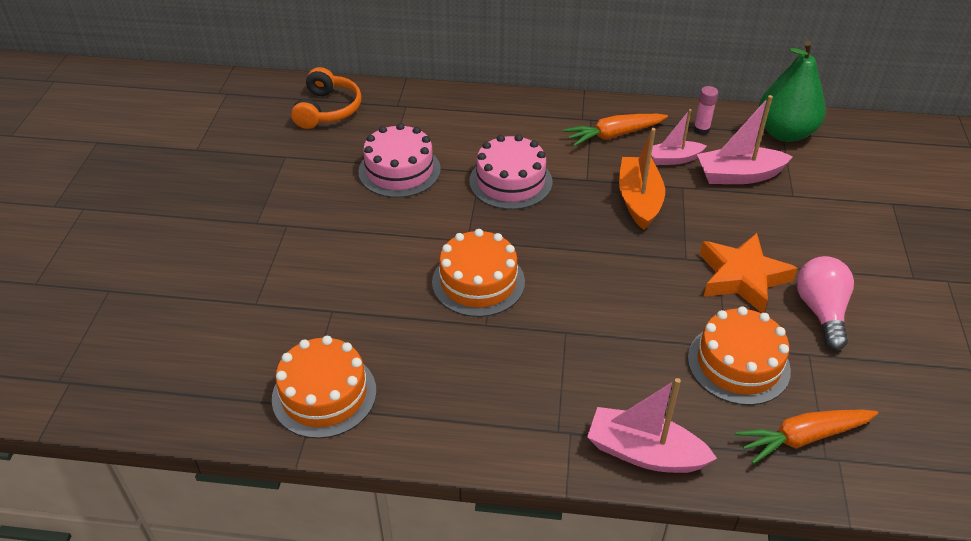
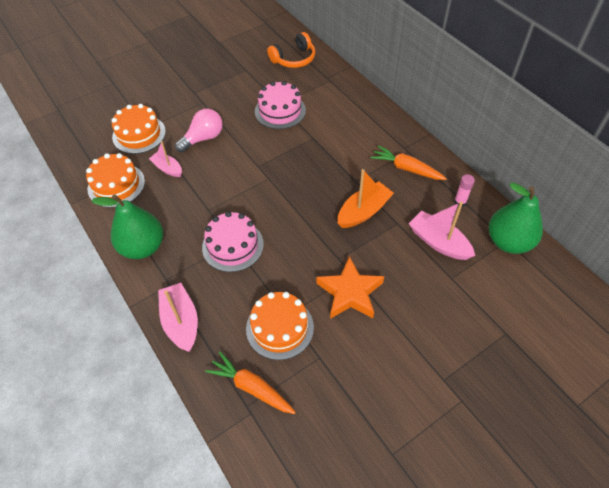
camera: 50 degrees right, 10 degrees up
orange cake [432,229,525,317] -> orange cake moved to [112,104,166,154]
pink cake [469,134,552,210] -> pink cake moved to [202,211,264,272]
pink boat [651,109,706,165] -> pink boat moved to [149,141,182,177]
pink light bulb [796,256,854,350] -> pink light bulb moved to [175,109,223,153]
none -> green pear [91,194,163,259]

